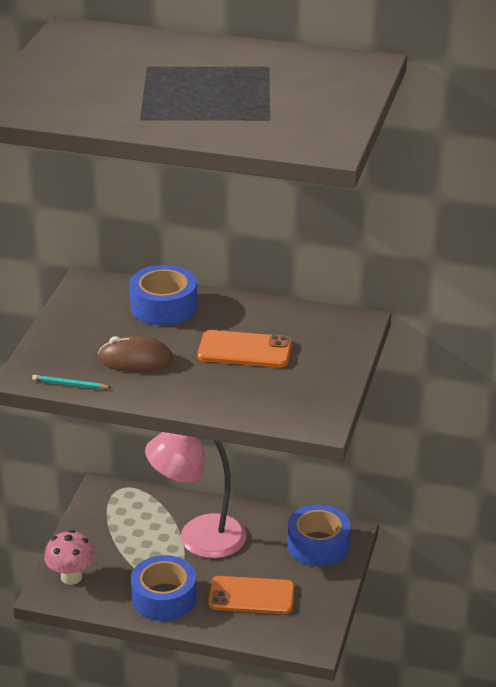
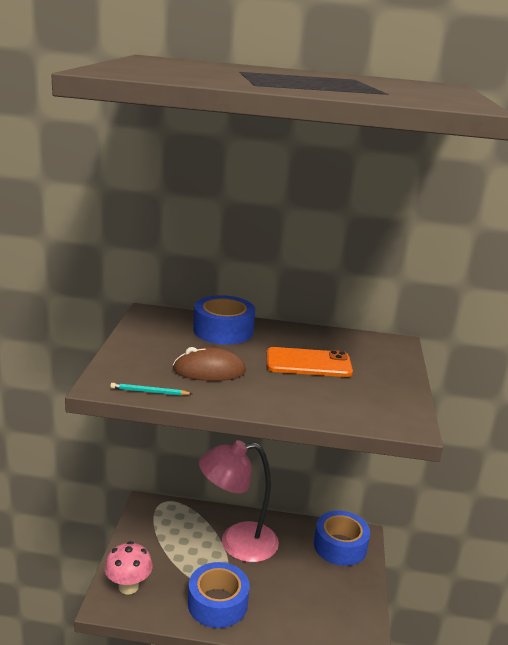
camera: 10 degrees left, 10 degrees down
orange phone [208,576,295,614] -> none

